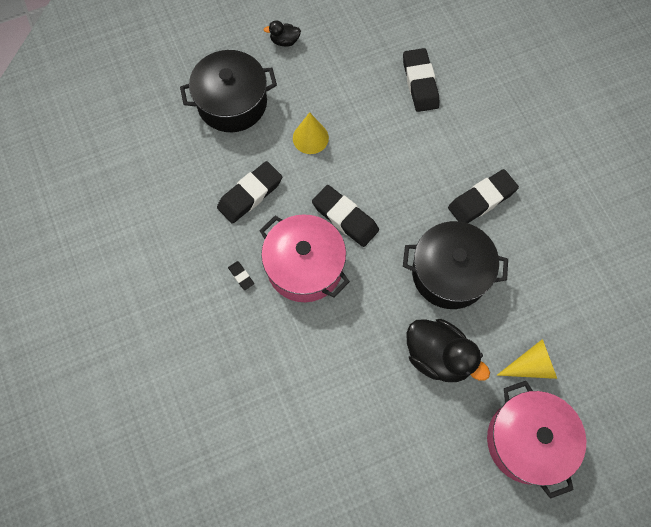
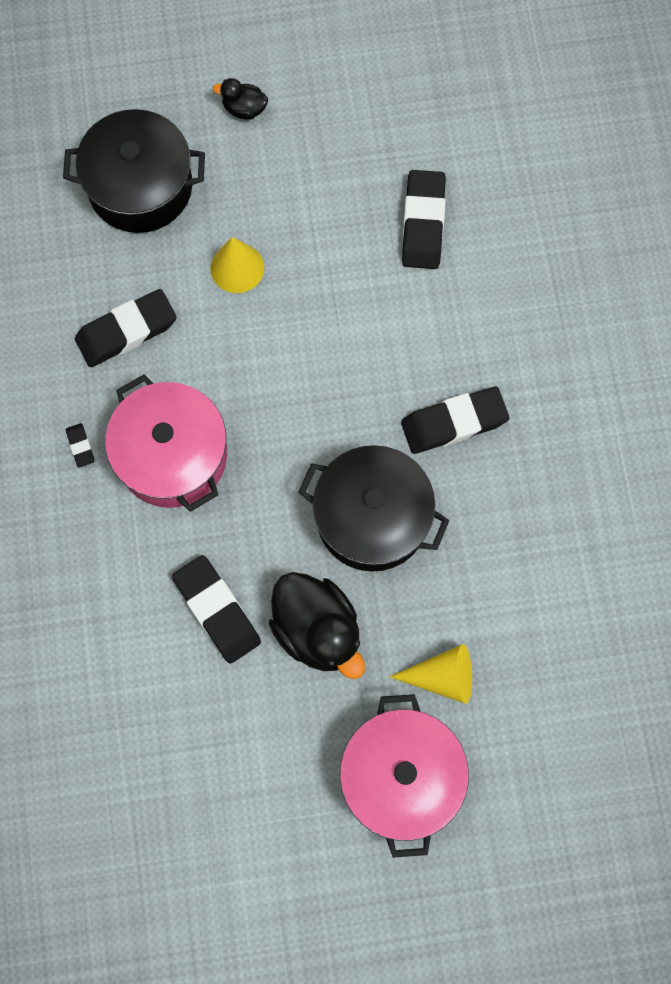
camera: 15 degrees right, 5 degrees up
black eraser [312,185,379,247] -> black eraser moved to [172,555,261,664]

